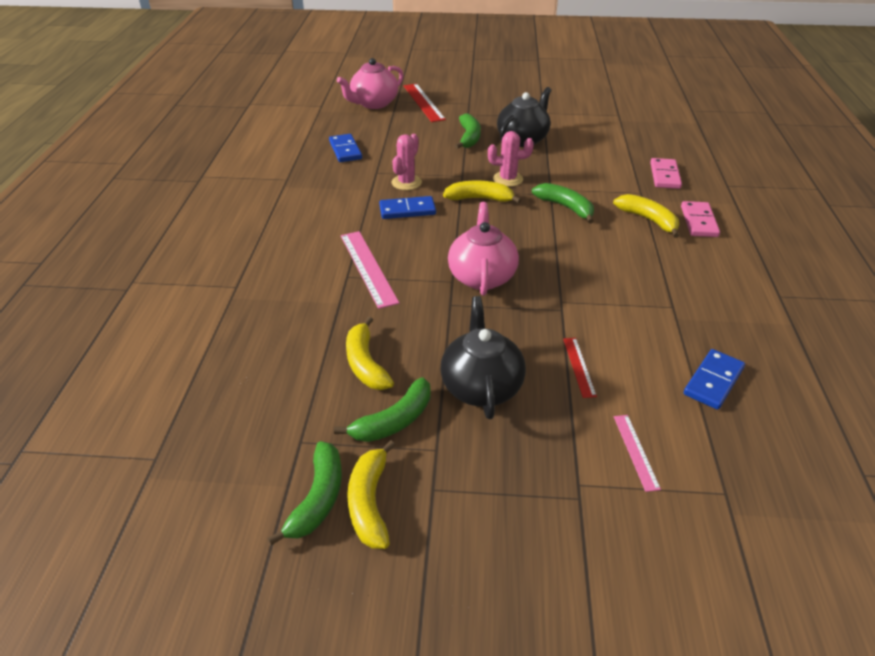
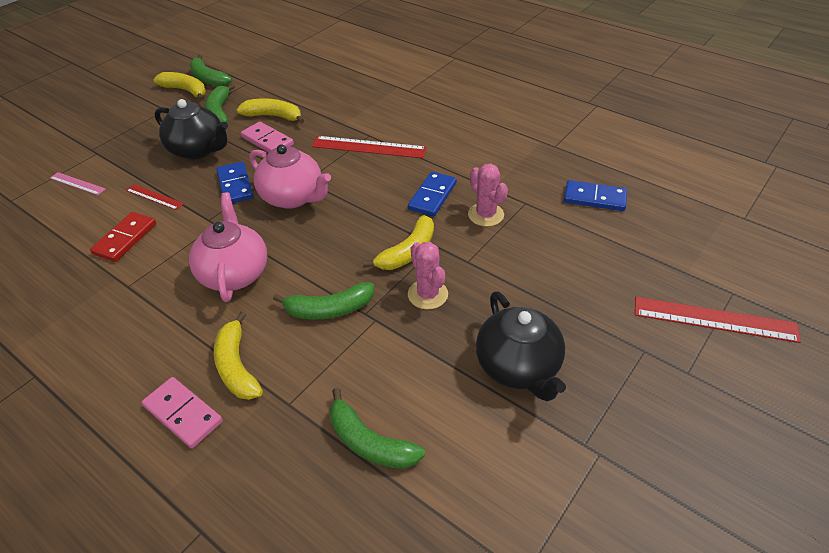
camera: 125 degrees right, 5 degrees up
pink teapot [337,58,404,109] -> pink teapot moved to [189,192,268,302]
pink ruler [341,231,399,309] -> red ruler [312,136,427,158]
green banana [455,113,481,149] -> green banana moved to [330,388,425,469]
pink cactus [488,131,534,187] -> pink cactus turned 60 degrees counterclockwise [408,242,448,309]
yellow banana [613,194,679,238] -> yellow banana turned 75 degrees clockwise [214,312,263,400]
pink domino [650,158,682,189] -> pink domino moved to [241,122,294,153]
blue domino [684,349,745,410] -> blue domino moved to [216,162,254,203]
none -> red domino [90,212,156,262]

